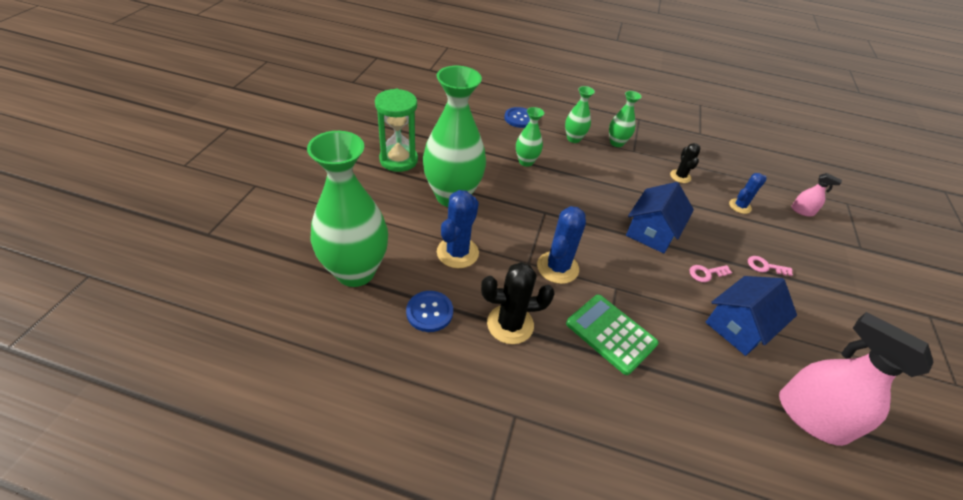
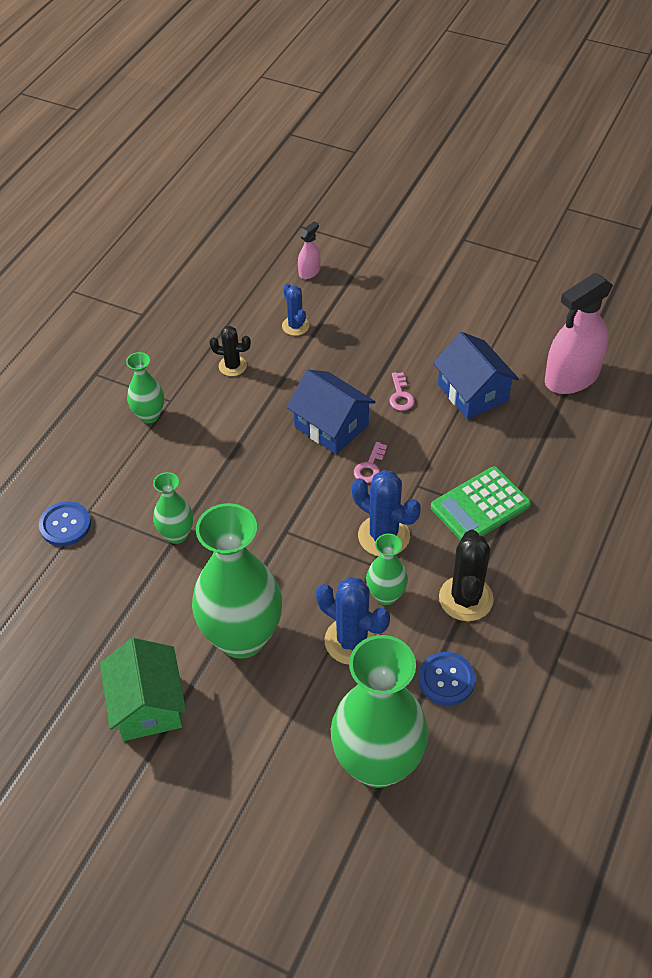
camera: 75 degrees left, 5 degrees up
green hourglass [375,89,418,172] -> green house [100,638,186,741]
green vase [565,86,595,143] -> green vase moved to [366,533,408,605]
pink key [748,256,793,276] -> pink key moved to [354,442,387,483]

